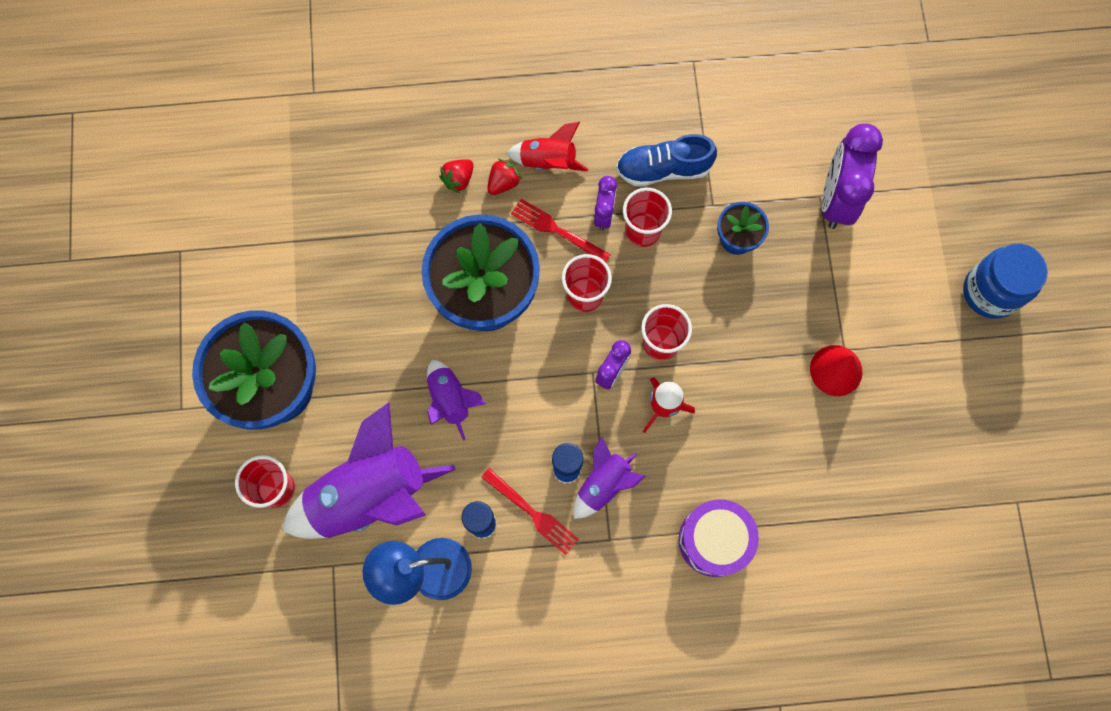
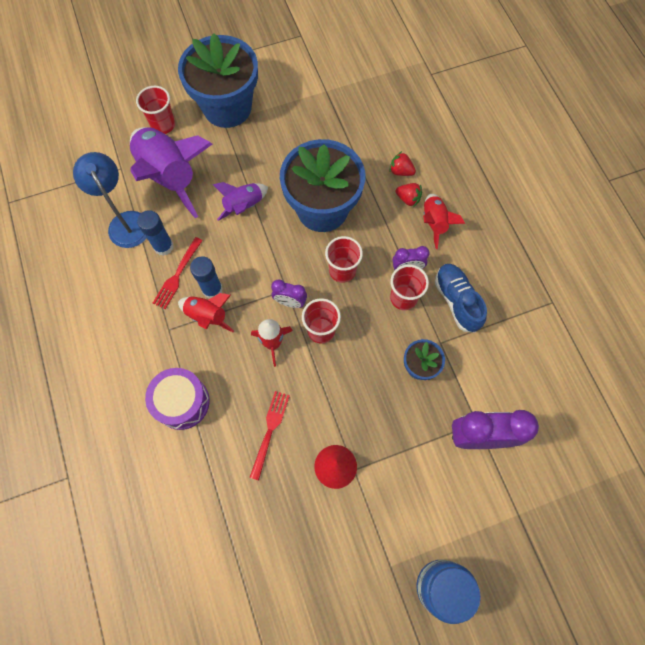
camera: 75 degrees right, 5 degrees down
red fork [511,199,611,262] -> red fork moved to [249,391,290,480]
purple rocket [573,437,646,519] -> red rocket [178,293,234,332]

